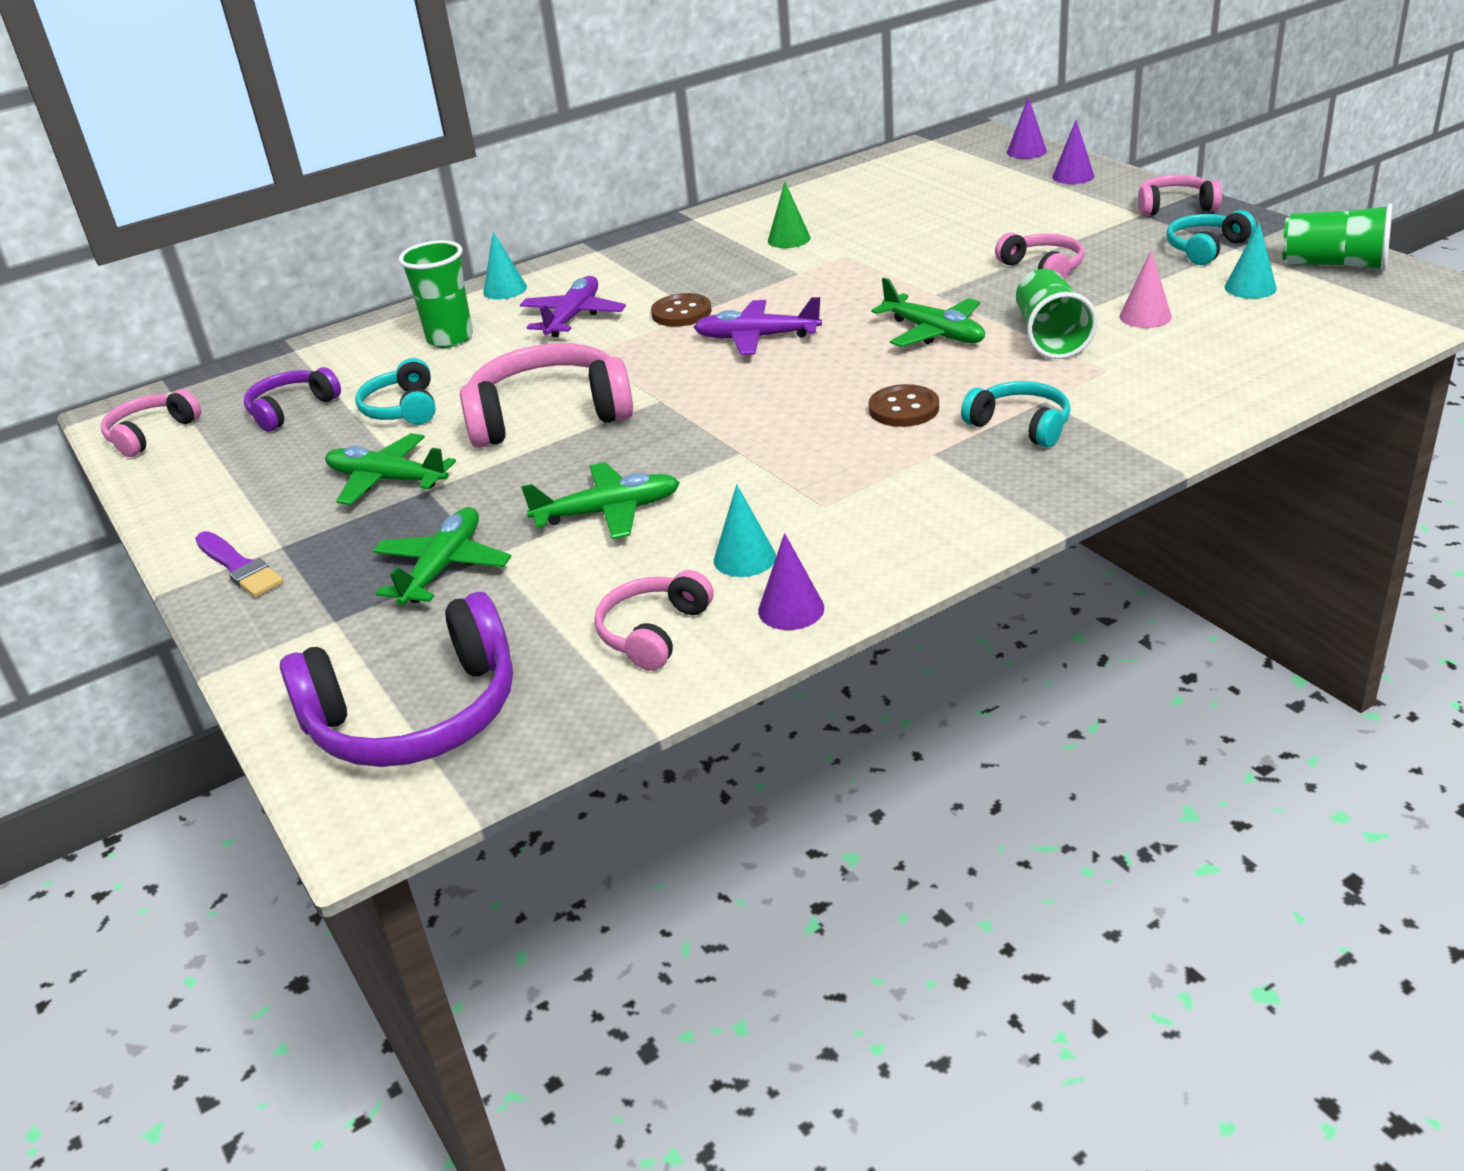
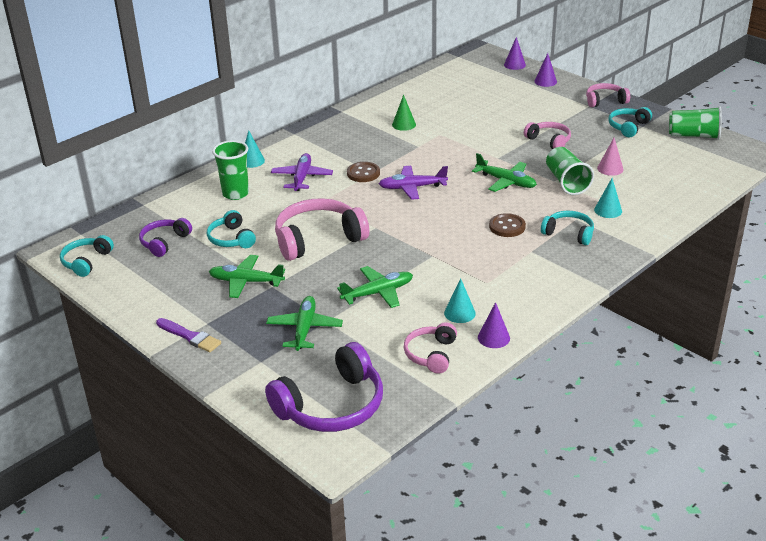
camera: 15 degrees left, 0 degrees up
pink headphones [101,389,201,457] -> turquoise headphones [60,235,114,277]
turquoise cone [1225,222,1277,299] -> turquoise cone moved to [594,178,622,218]

